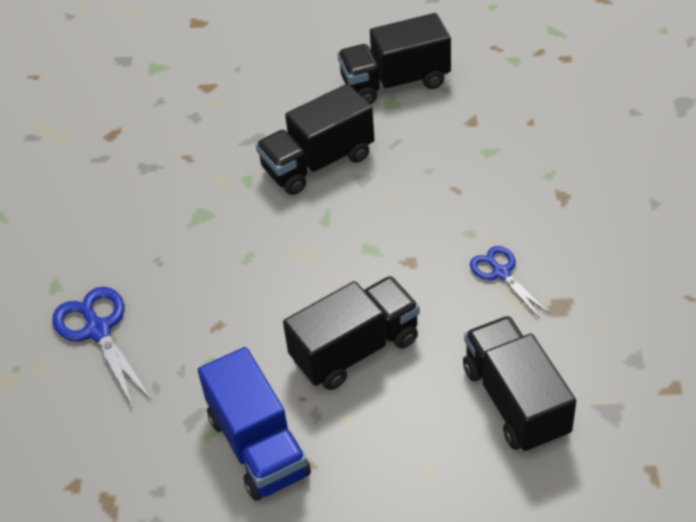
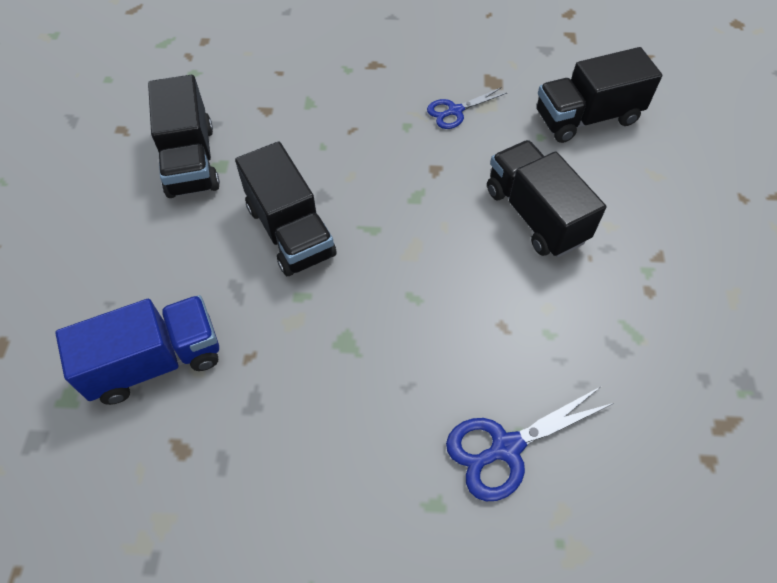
camera: 90 degrees left, 10 degrees up
blue truck [198,347,311,501] -> blue truck moved to [55,295,219,405]

